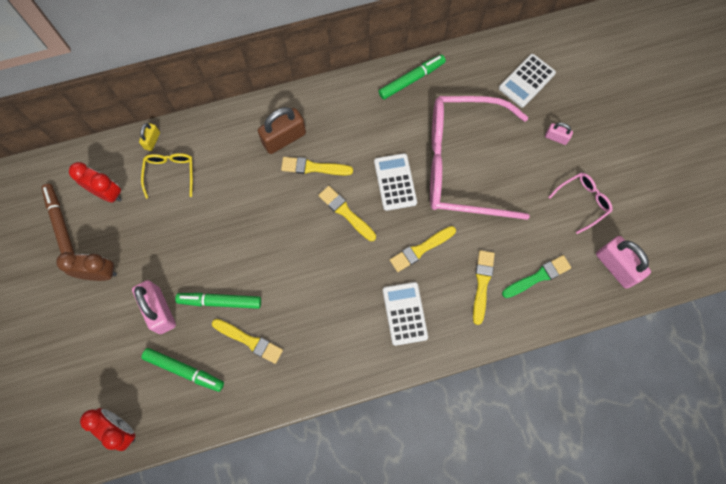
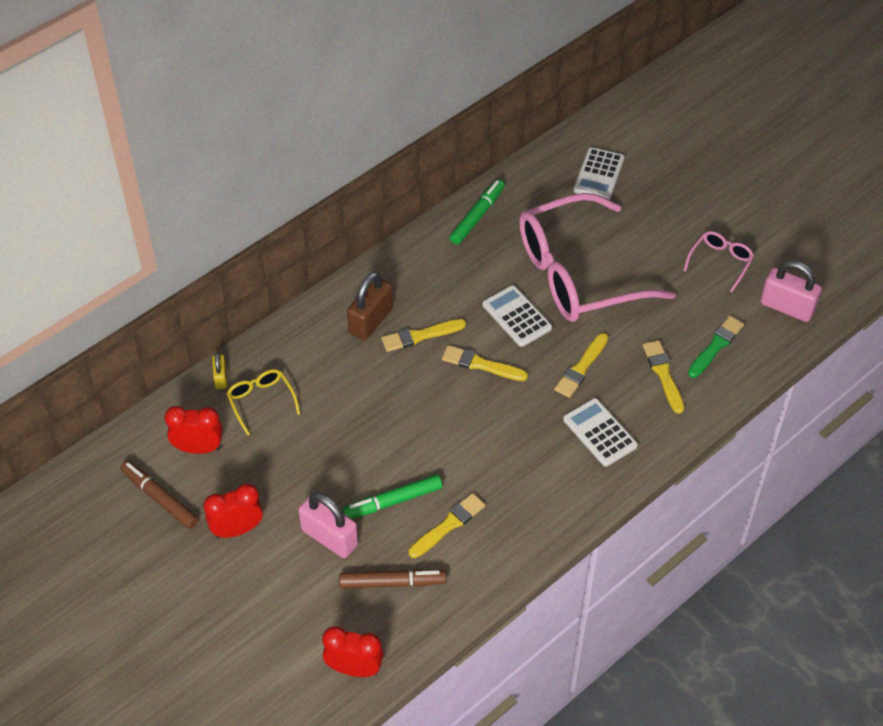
camera: 25 degrees left, 20 degrees down
brown clock [56,252,117,281] -> red clock [203,483,263,538]
green marker [141,348,224,392] -> brown marker [339,569,447,589]
yellow brush [212,319,283,364] -> yellow brush turned 45 degrees counterclockwise [409,493,485,558]
pink padlock [545,123,573,145] -> none

